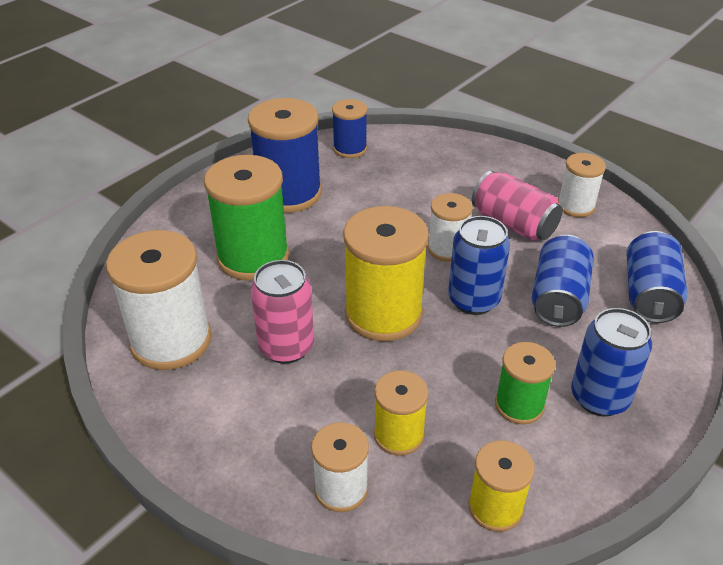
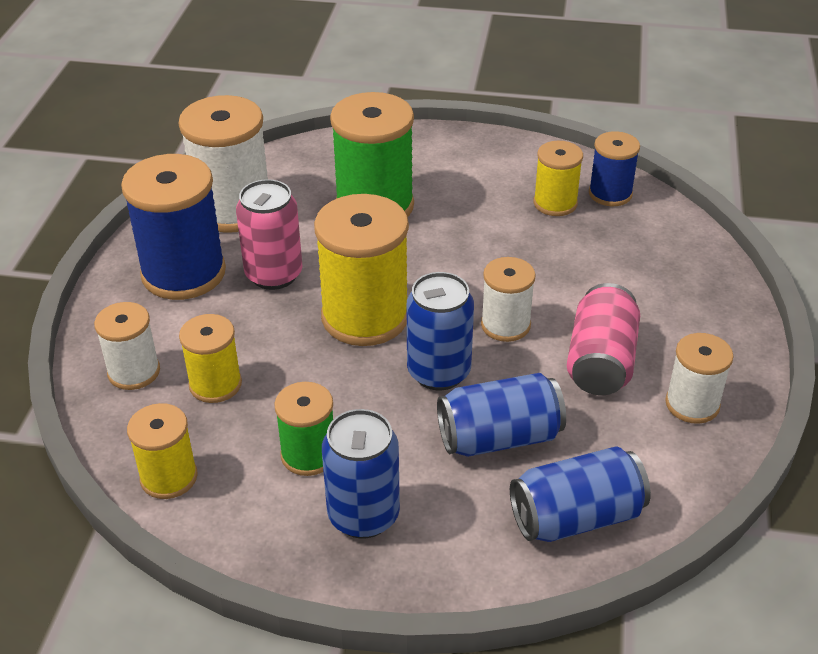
camera: 60 degrees right, 0 degrees up
blue spool [248,98,322,213] -> blue spool moved to [121,154,226,300]
none -> yellow spool [533,141,583,216]

